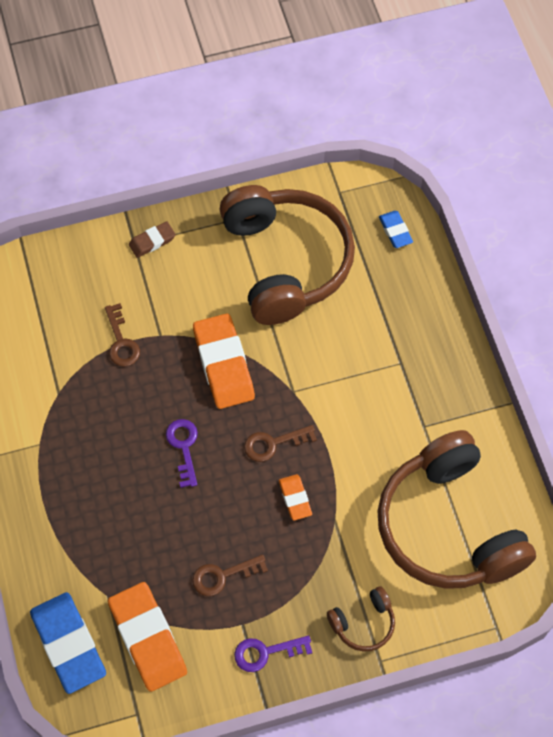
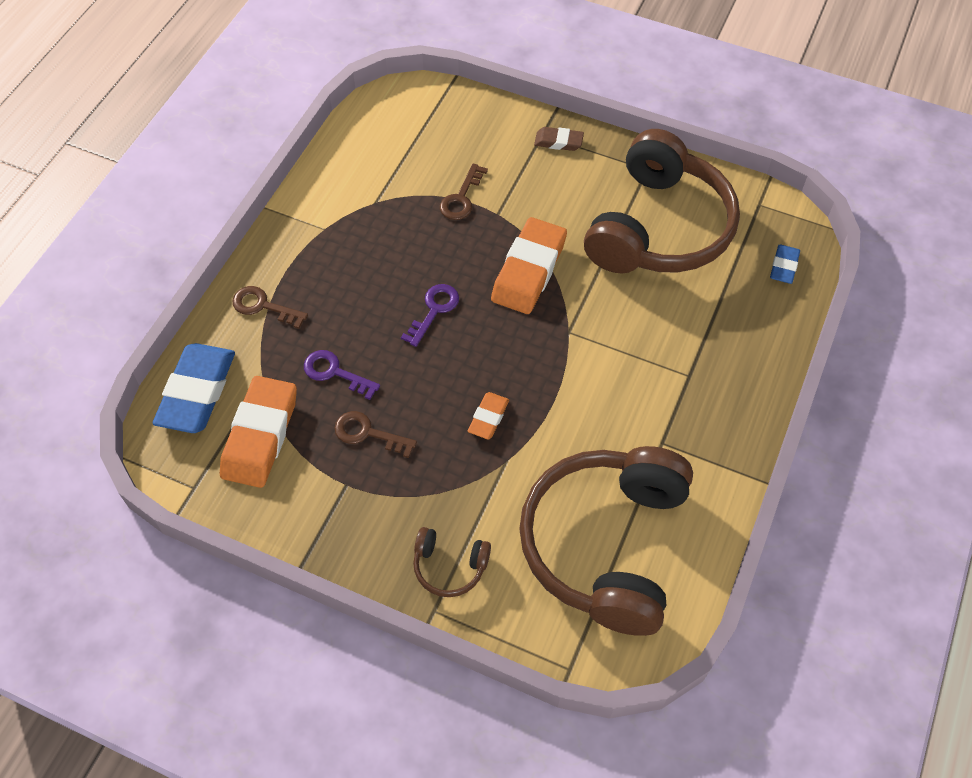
camera: 40 degrees right, 5 degrees down
purple key [234,636,312,672] -> purple key moved to [304,350,380,400]
brown key [244,425,317,462] -> brown key moved to [232,286,308,329]

